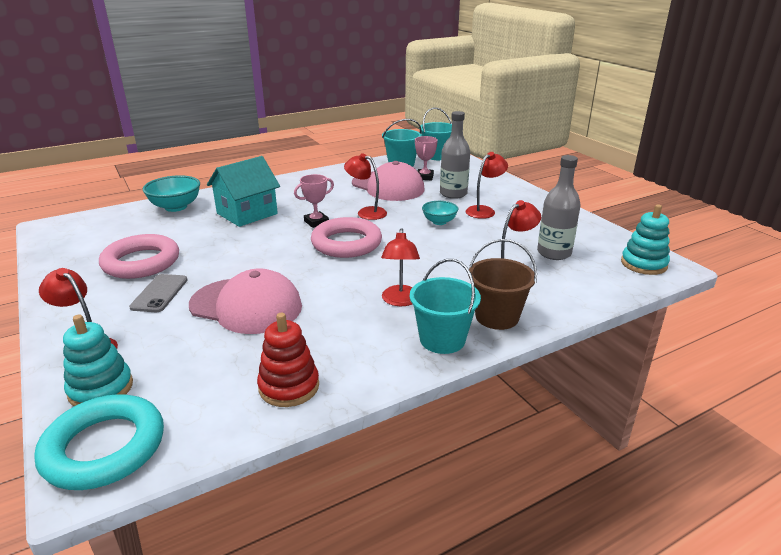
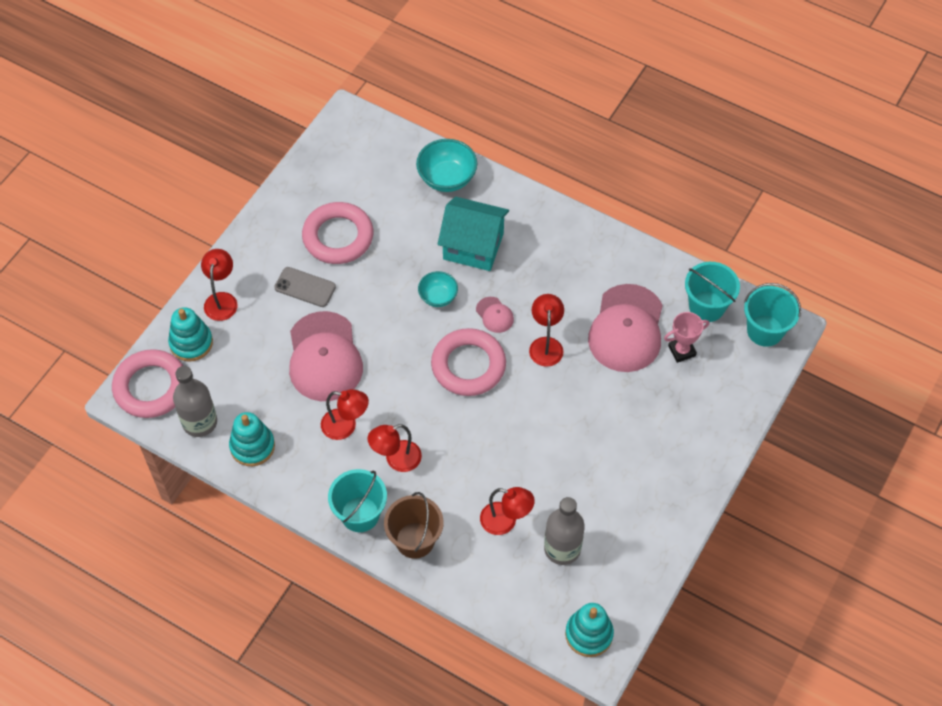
camera: 60 degrees right, 30 degrees up
turquoise ring [35,394,164,490] -> pink ring [112,349,183,418]
grey phone [129,274,187,312] -> grey phone turned 45 degrees clockwise [274,267,336,307]
red stacking toy [257,313,319,407] -> turquoise stacking toy [229,412,275,466]
pink trophy [294,174,334,228] -> pink cap [476,297,514,333]
turquoise bowl [422,201,458,225] -> turquoise bowl moved to [418,271,458,307]
grey bottle [440,111,470,199] -> grey bottle moved to [173,366,217,437]
red lamp [466,152,508,219] -> red lamp moved to [321,389,369,440]

